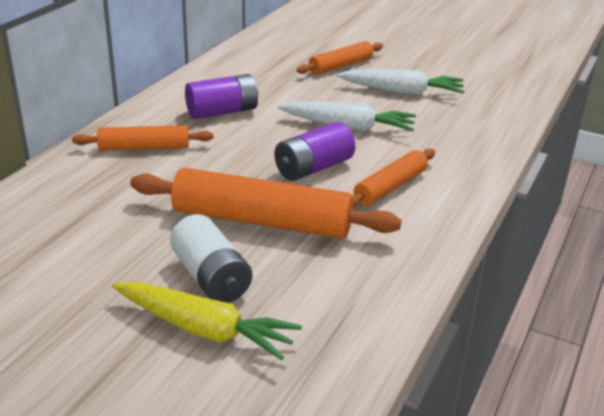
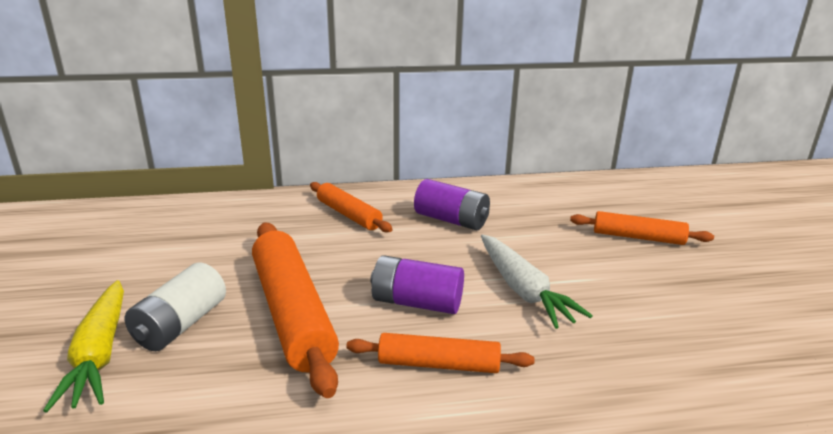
camera: 55 degrees right, 5 degrees down
white carrot [337,69,464,95] -> none

